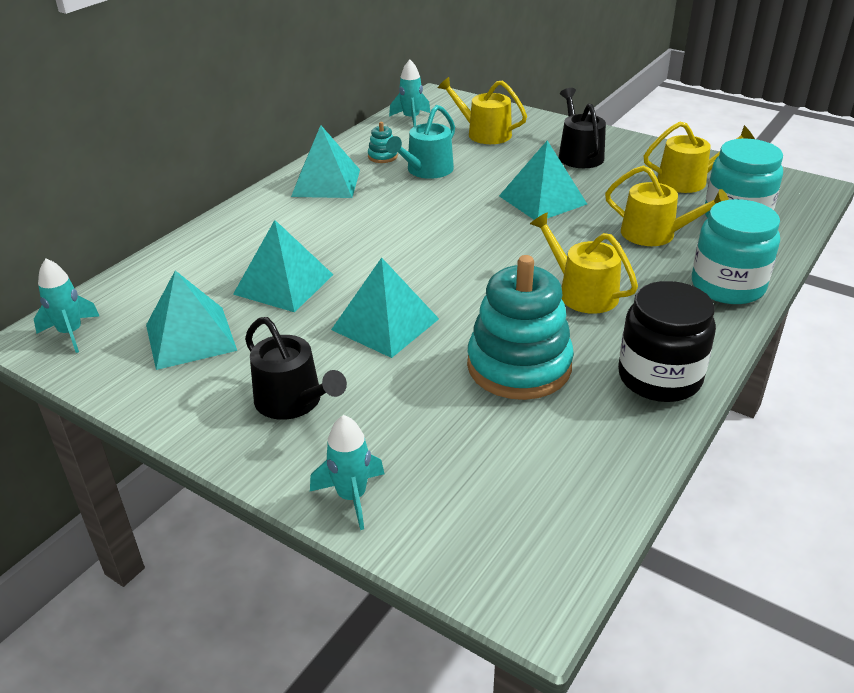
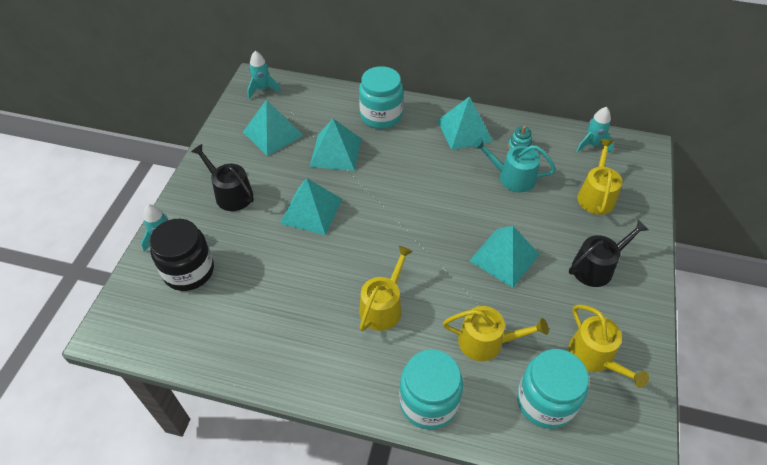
camera: 70 degrees right, 15 degrees up
black watering can [245,317,347,420] -> black watering can turned 105 degrees clockwise [191,144,254,211]
turquoise stacking toy [467,255,574,400] -> none
yellow watering can [605,165,729,246] -> yellow watering can turned 90 degrees counterclockwise [443,306,549,361]
black jar [618,281,716,402] -> black jar moved to [149,219,214,291]
none -> turquoise jar [359,66,403,129]

